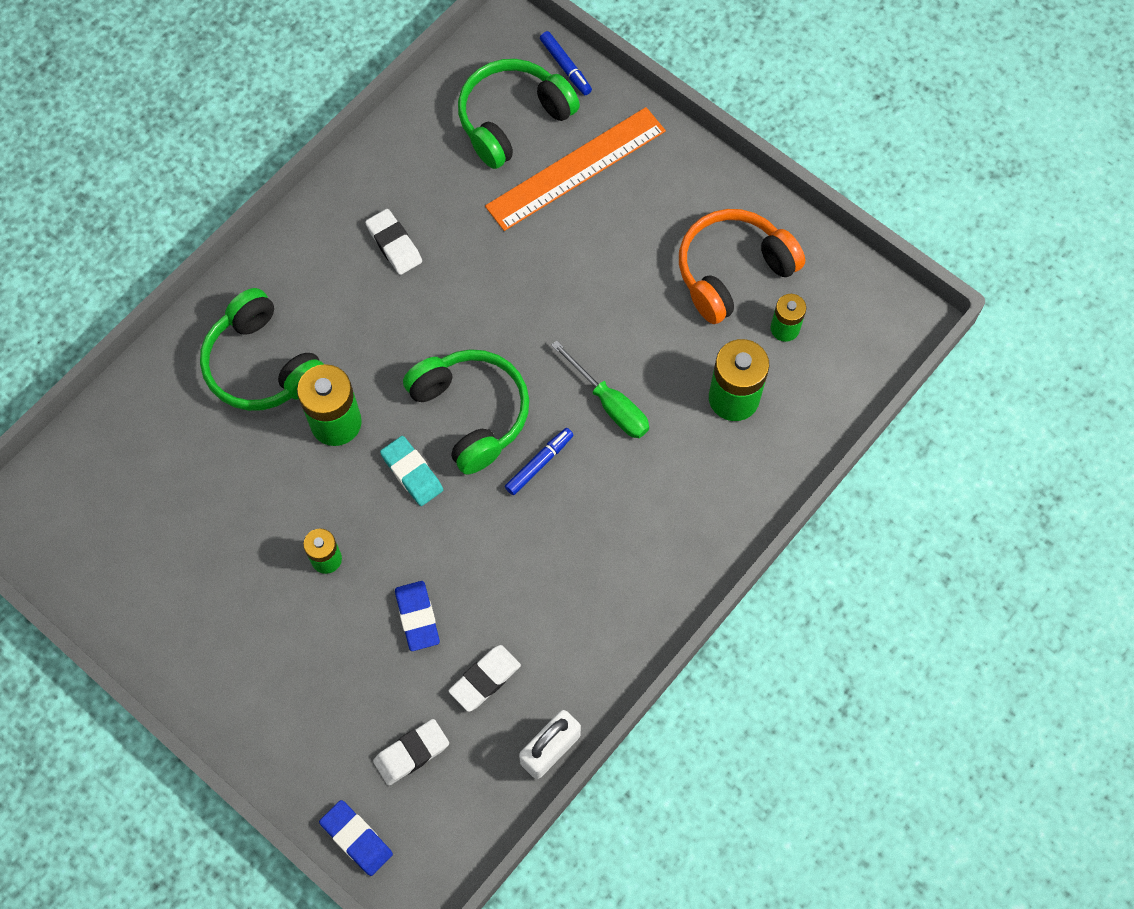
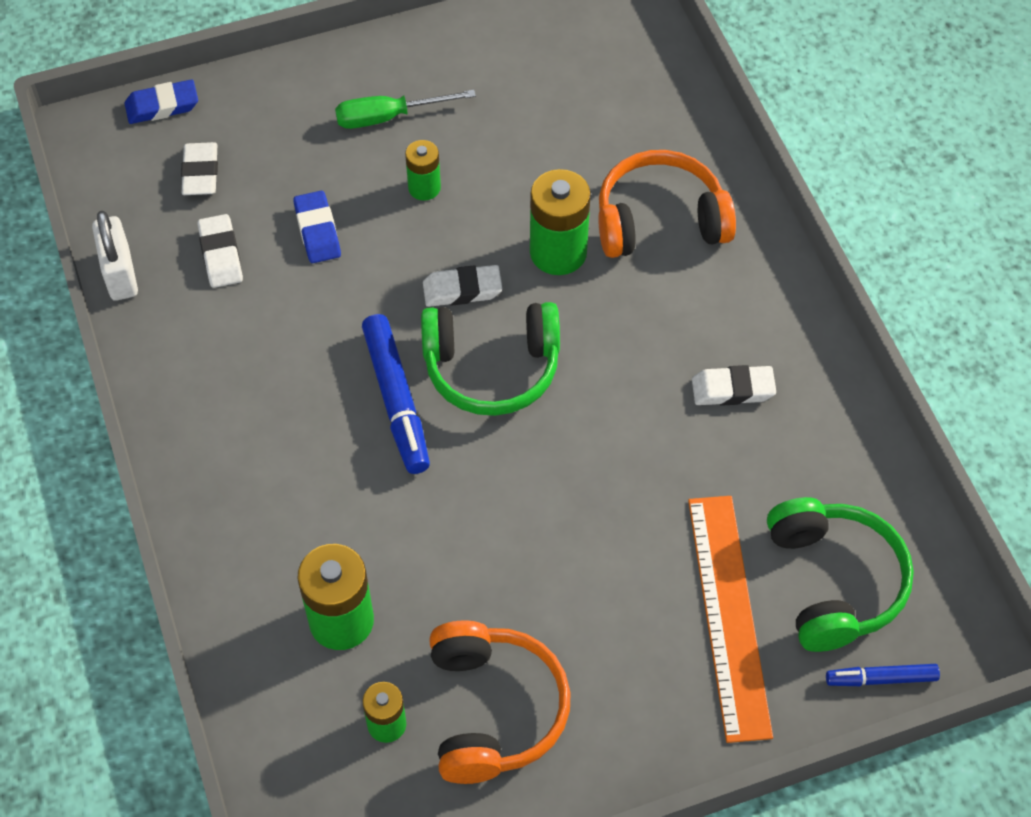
camera: 120 degrees right, 10 degrees down
green headphones [200,288,323,411] -> orange headphones [598,150,736,258]
turquoise eraser [380,436,443,506] -> white eraser [423,265,502,307]
blue eraser [395,581,440,651] -> blue eraser turned 60 degrees clockwise [293,191,341,263]
blue marker [505,428,573,495] -> blue marker [362,314,430,474], size x1.75
green screwdriver [551,341,649,438] -> green screwdriver moved to [335,90,476,129]

